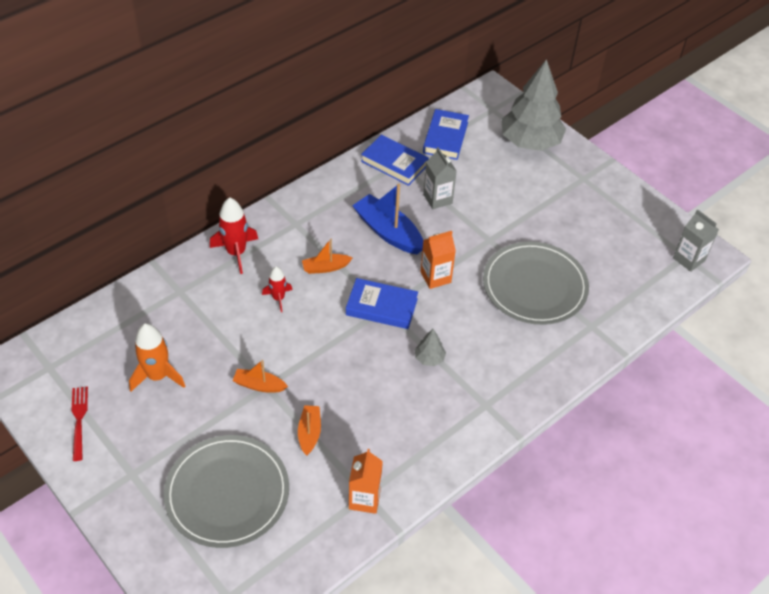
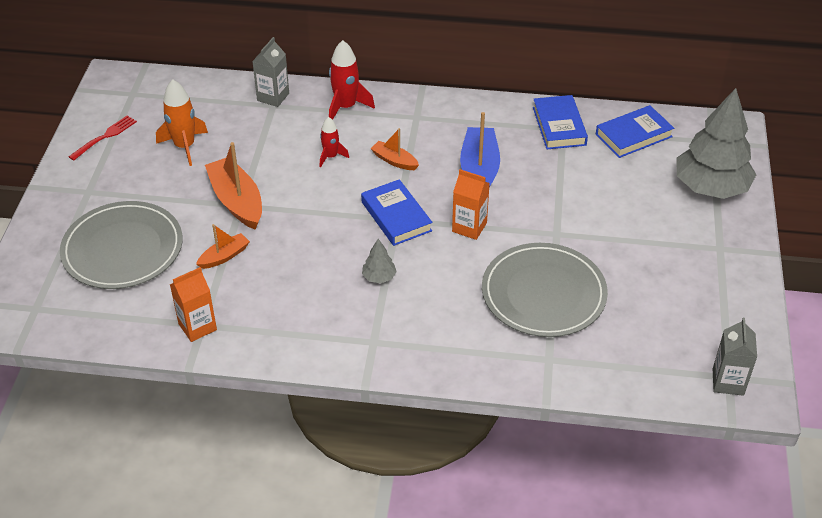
camera: 50 degrees right, 5 degrees down
orange boat [232,360,288,393] -> orange boat [205,142,262,230], size x1.82
grey carton [423,147,457,209] -> grey carton moved to [252,37,289,107]

